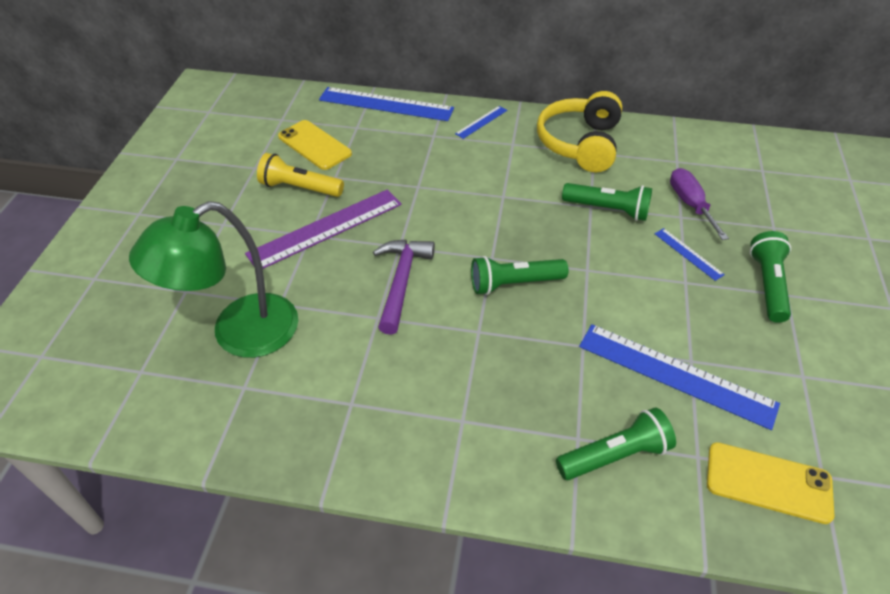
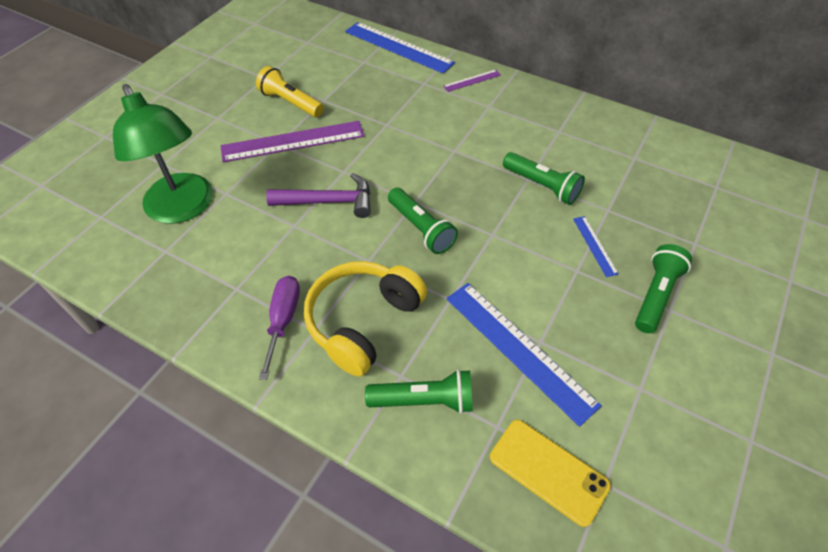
camera: 20 degrees right, 5 degrees up
green lamp [129,201,298,358] -> green lamp turned 105 degrees counterclockwise [113,84,213,224]
yellow phone [278,120,352,170] -> none
purple hammer [373,240,435,335] -> purple hammer turned 60 degrees clockwise [266,173,371,218]
blue ruler [455,106,507,139] -> purple ruler [443,70,501,92]
green flashlight [471,256,569,295] -> green flashlight turned 135 degrees counterclockwise [388,188,458,254]
yellow headphones [537,91,622,172] -> yellow headphones moved to [304,261,427,377]
purple screwdriver [670,168,729,240] -> purple screwdriver moved to [259,276,300,380]

